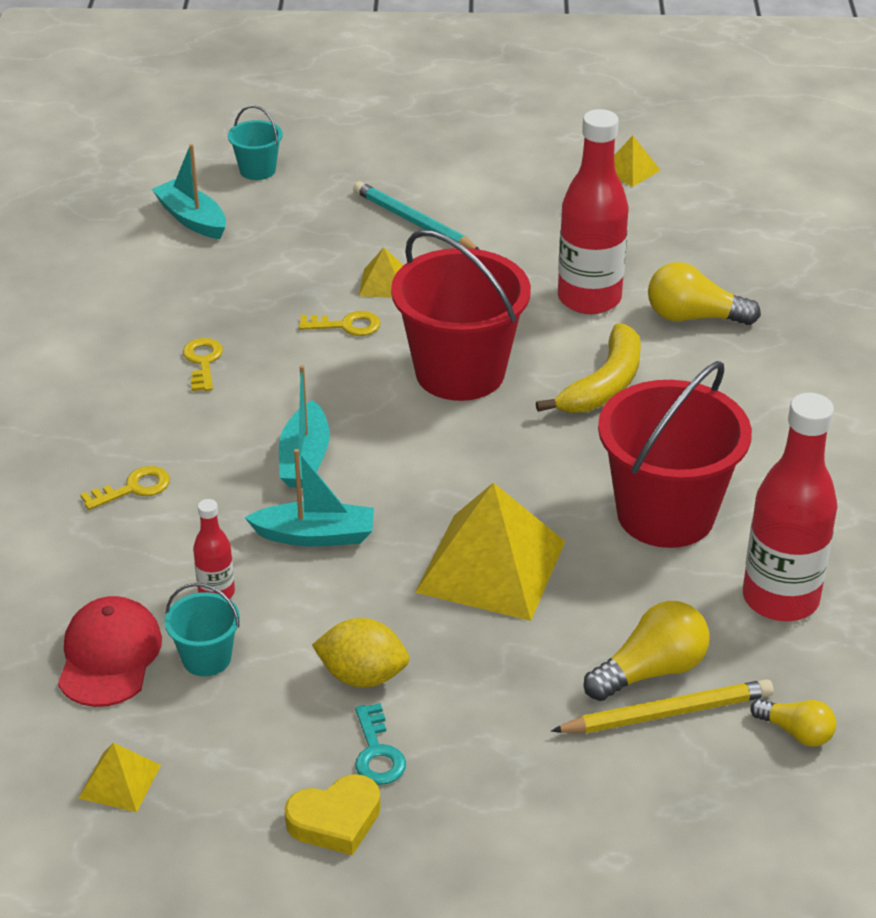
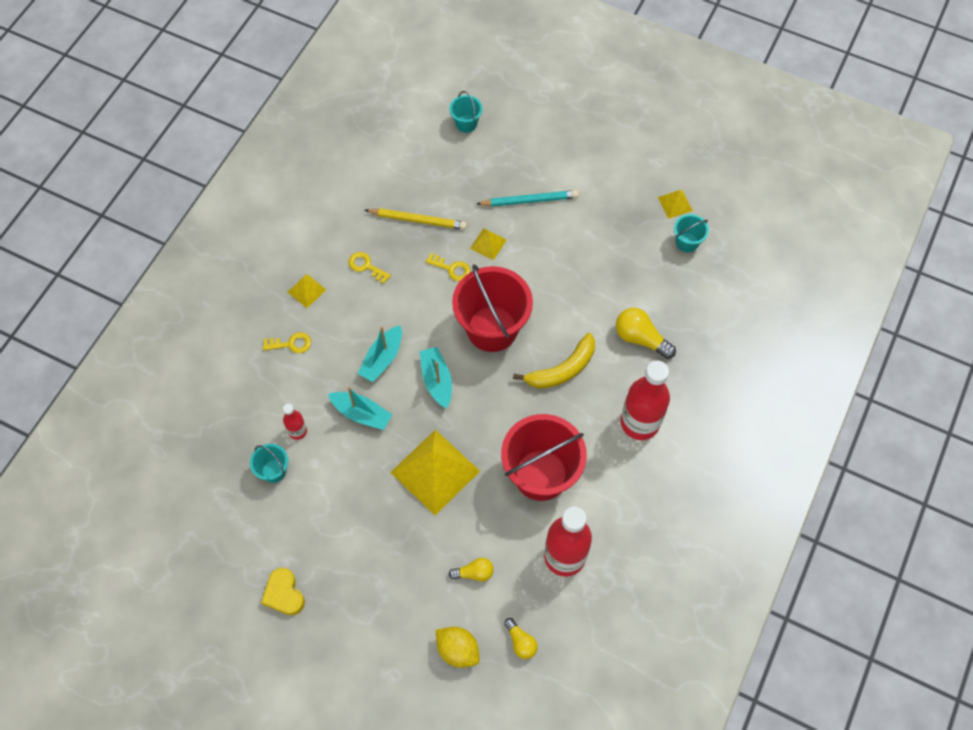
camera: 25 degrees right, 25 degrees up
red cap [58,596,162,707] -> none
yellow pyramid [78,743,161,812] -> yellow pyramid moved to [288,274,326,308]
turquoise boat [152,144,226,239] -> turquoise boat moved to [420,347,452,409]
yellow key [183,338,223,391] -> yellow key turned 75 degrees counterclockwise [349,252,391,284]
yellow heart [285,774,381,855] -> yellow heart turned 60 degrees clockwise [261,568,305,615]
yellow lemon [312,618,409,688] -> yellow lemon moved to [436,627,480,668]
turquoise pencil [353,181,480,250] -> turquoise pencil turned 105 degrees clockwise [477,190,579,207]
turquoise key [355,703,406,785] -> none
yellow pencil [551,679,773,733] -> yellow pencil moved to [365,208,467,230]
red bottle [558,109,629,314] -> red bottle moved to [621,360,670,440]
yellow light bulb [584,601,710,701] -> yellow light bulb [449,558,494,582], size x0.61
none -> turquoise bucket [674,214,709,252]

